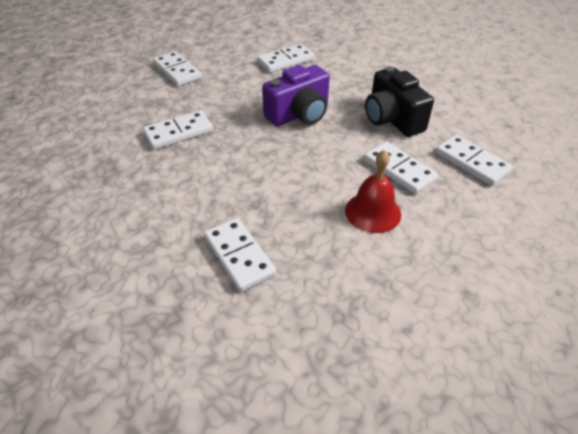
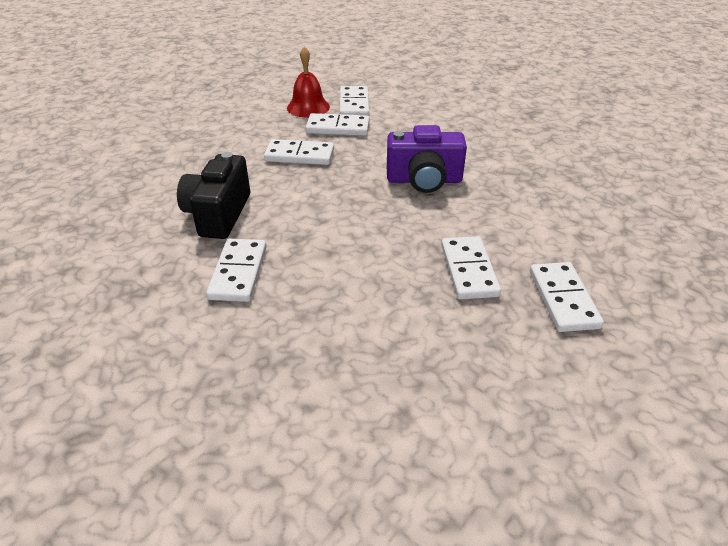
camera: 35 degrees right, 5 degrees down
white domino [257,44,315,73] -> white domino moved to [306,113,370,136]
red bell [345,150,401,233] -> red bell moved to [287,47,330,117]
black camera [365,66,434,137] -> black camera moved to [177,152,250,239]

